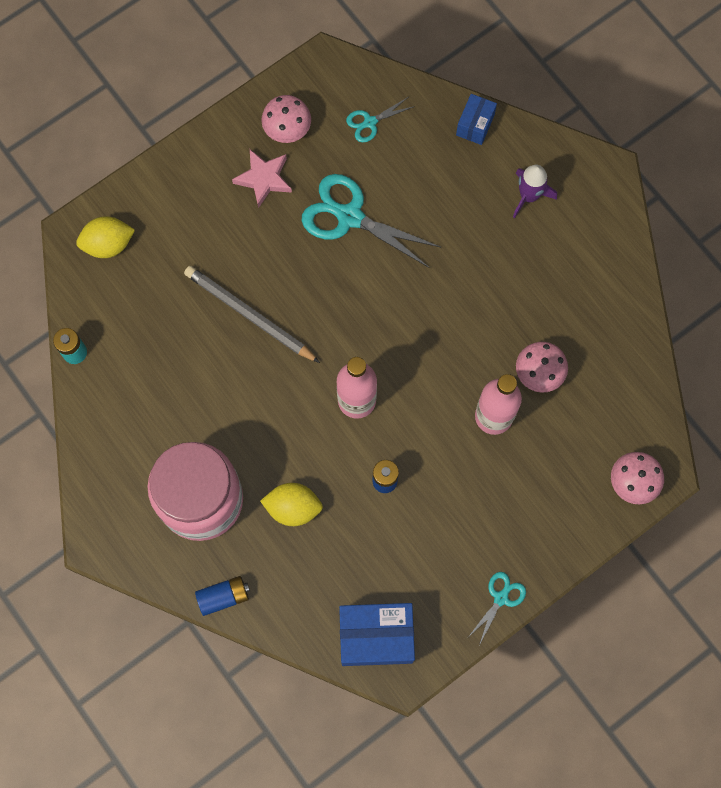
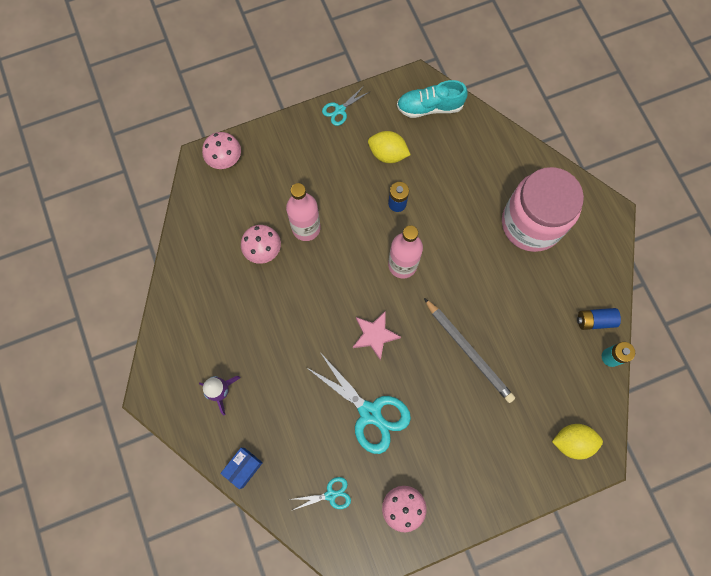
camera: 165 degrees left, 0 degrees up
blue battery [195,576,250,616] -> blue battery moved to [577,308,621,330]
pink star [232,149,292,208] -> pink star moved to [353,311,401,361]
yellow lemon [260,483,323,526] -> yellow lemon moved to [368,131,411,163]
blue box [339,603,415,666] -> turquoise shoe [397,80,468,118]

